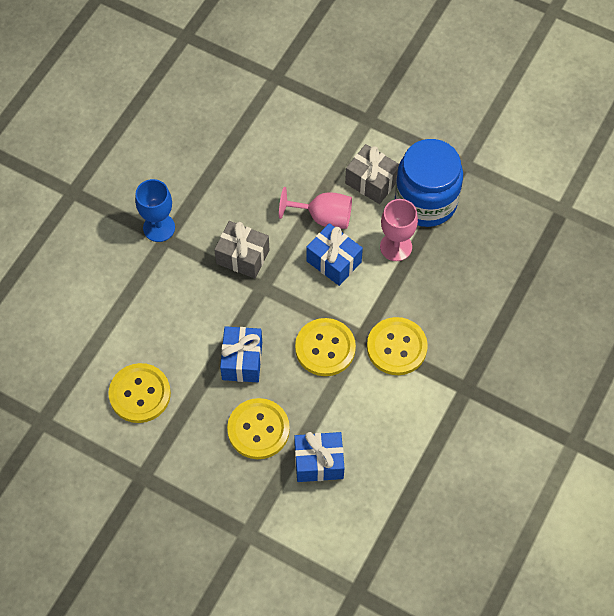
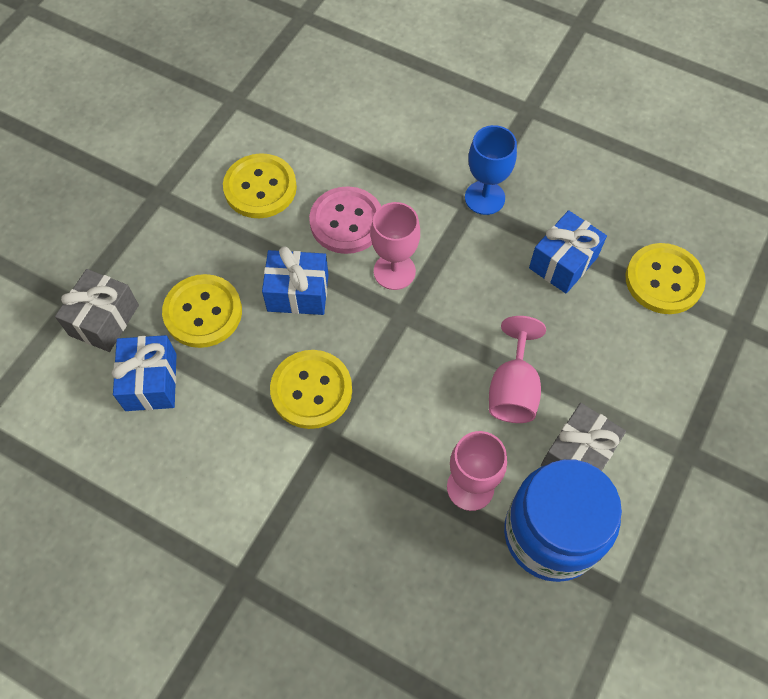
camera: 90 degrees right, 0 degrees up
grey gift [214,221,269,279] -> grey gift moved to [55,269,139,352]
blue gift [306,223,363,286] -> blue gift moved to [529,210,607,293]
yellow button [367,317,428,375] -> yellow button moved to [625,243,706,314]
none -> pink button [309,186,381,254]
none -> pink goblet [371,202,420,290]

